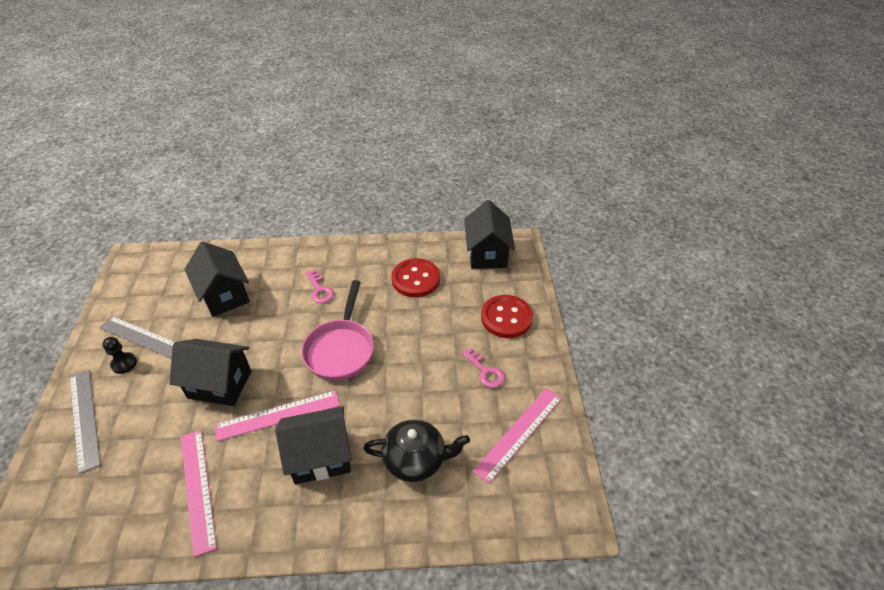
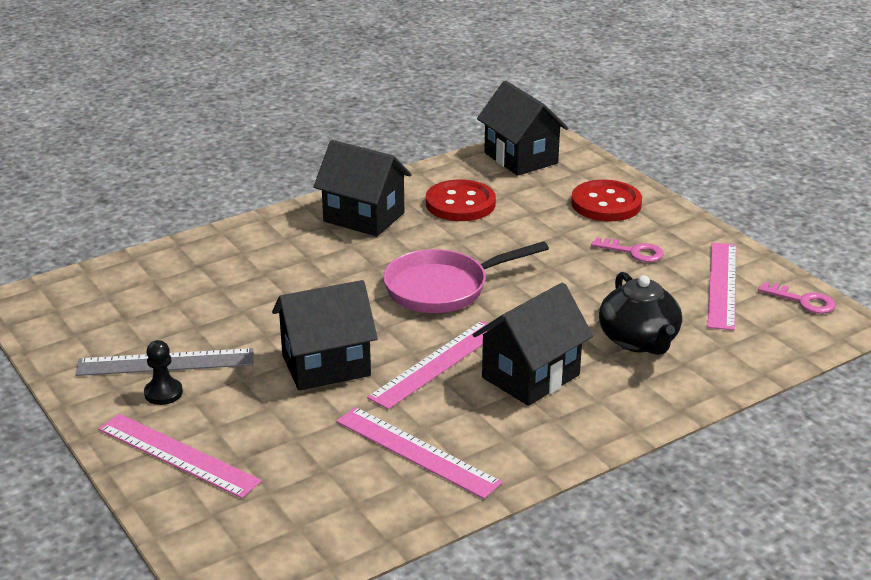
camera: 30 degrees left, 15 degrees down
grey ruler [70,370,101,474] -> pink ruler [99,414,262,498]
black house [184,242,250,317] -> black house moved to [314,140,412,237]
pink pan [301,280,374,380] -> pink pan turned 90 degrees clockwise [383,241,549,313]
pink key [306,270,334,303] -> pink key moved to [758,282,836,314]
black teapot [363,419,470,482] -> black teapot turned 105 degrees clockwise [599,272,682,355]

